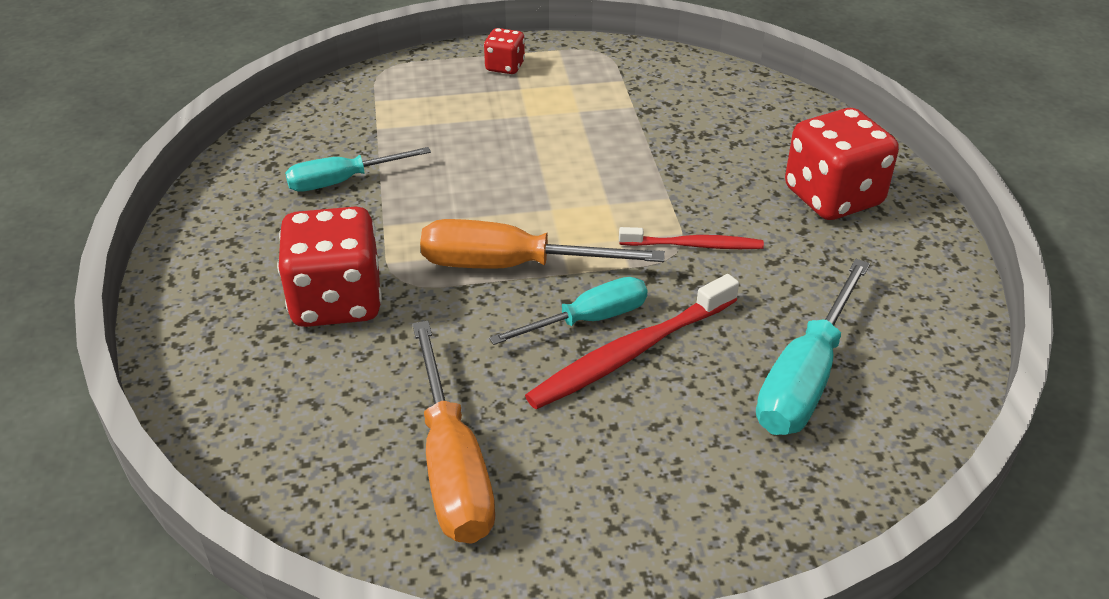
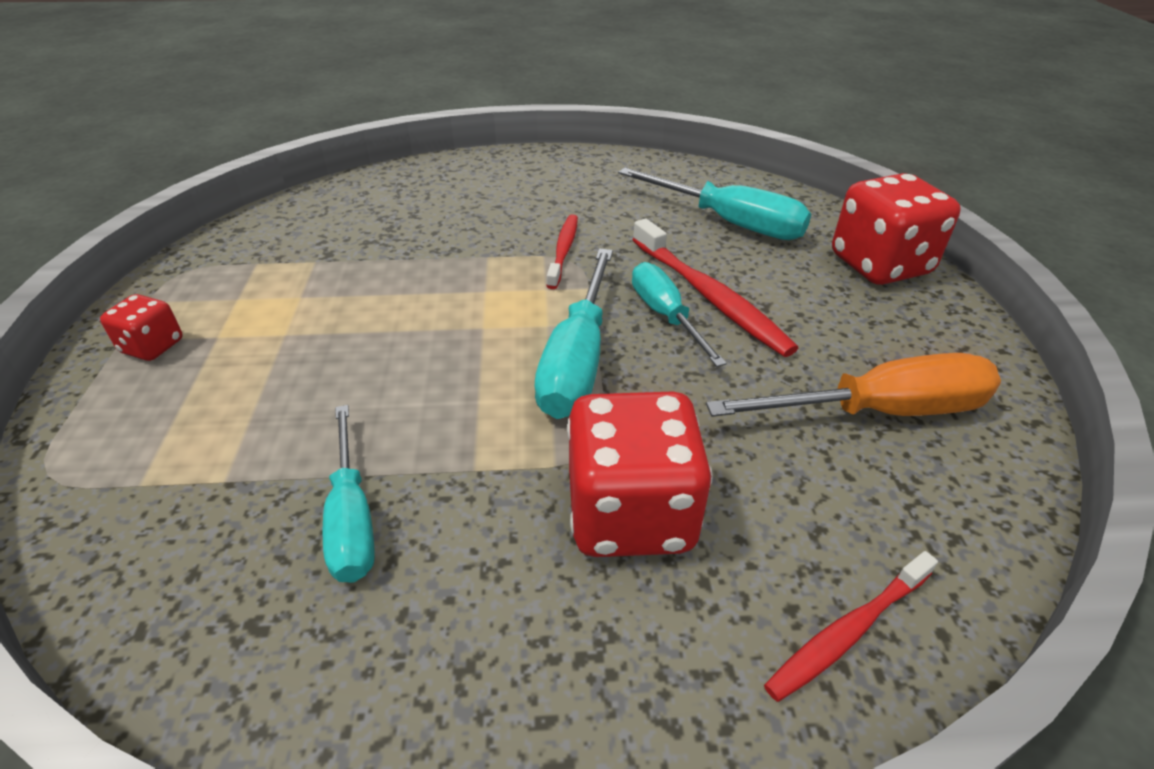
camera: 85 degrees left, 0 degrees up
orange screwdriver [420,219,665,269] -> turquoise screwdriver [534,248,613,419]
red dice [785,108,899,220] -> red dice moved to [832,173,961,285]
none -> red toothbrush [764,551,938,702]

